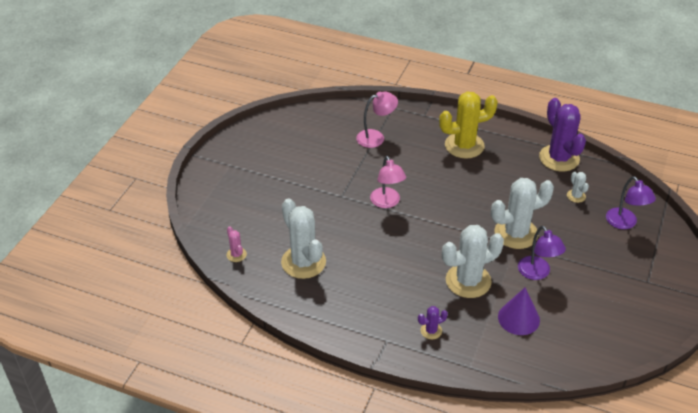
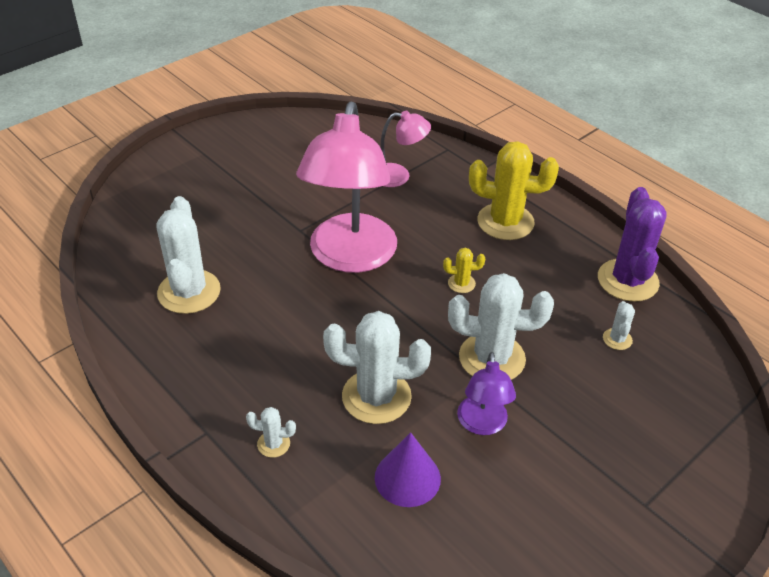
camera: 25 degrees right, 0 degrees up
pink cactus [227,226,247,262] -> none
pink lamp [370,156,406,208] -> pink lamp [296,101,397,273], size x2.09
purple cactus [418,306,448,339] -> white cactus [246,407,296,458]
purple lamp [606,176,656,229] -> none
none -> yellow cactus [443,248,485,293]

